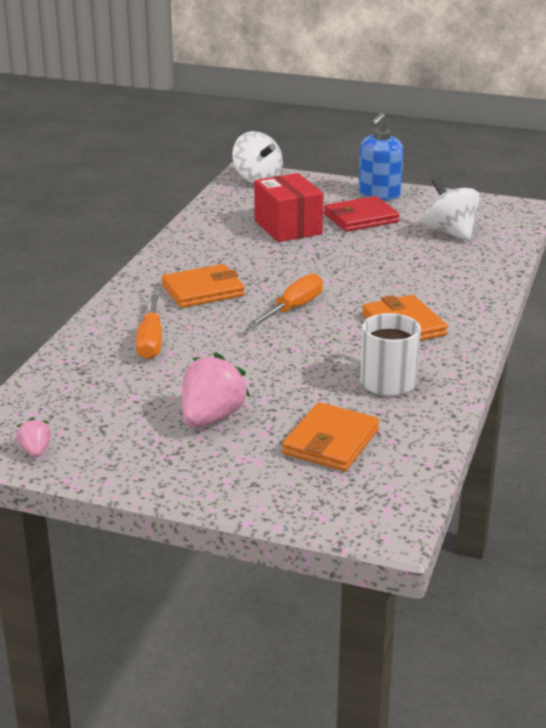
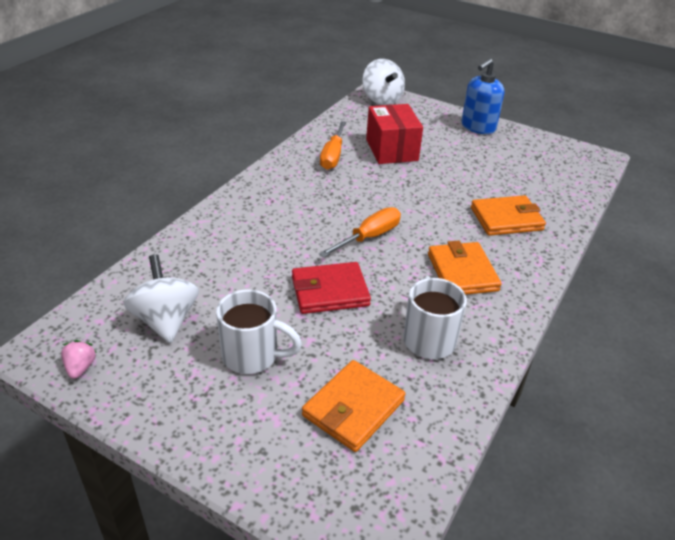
camera: 10 degrees right, 10 degrees up
orange screwdriver [136,293,162,359] -> orange screwdriver moved to [320,121,346,170]
orange wallet [162,264,245,308] -> orange wallet moved to [471,195,546,236]
pink strawberry [182,352,250,427] -> white mug [216,289,302,374]
red wallet [324,196,400,232] -> red wallet moved to [292,262,371,314]
white spinning top [424,177,480,241] -> white spinning top moved to [123,254,199,344]

